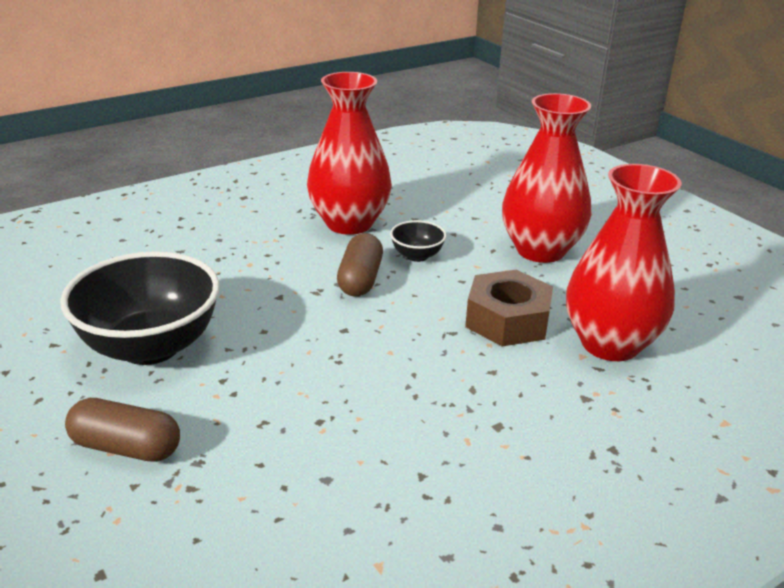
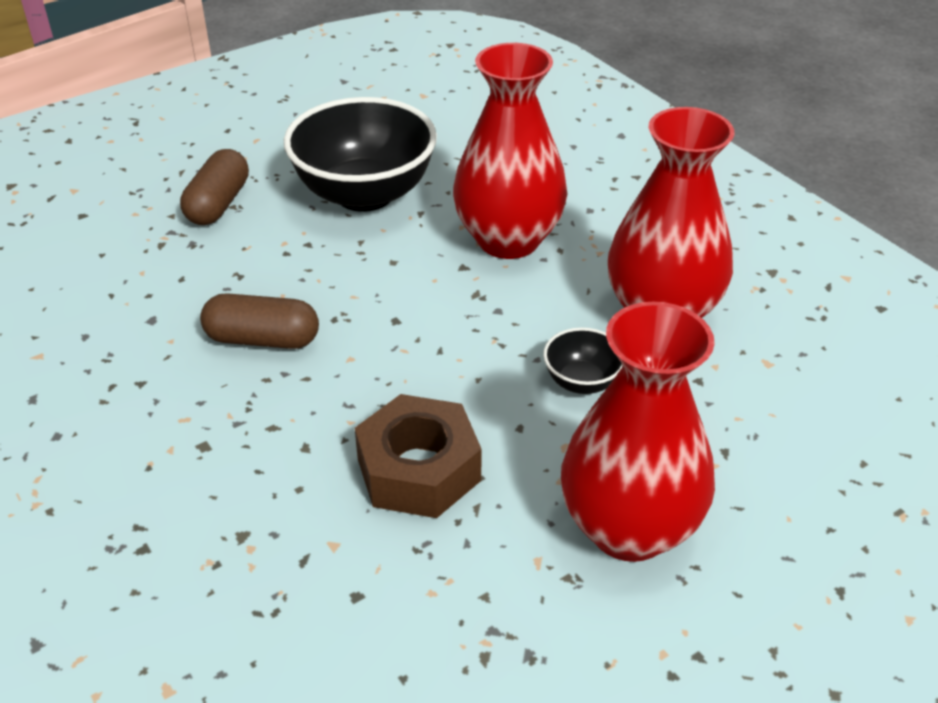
camera: 90 degrees right, 10 degrees up
brown capsule [337,233,383,297] -> brown capsule moved to [200,293,319,349]
red vase [566,164,682,361] -> red vase moved to [453,43,567,259]

